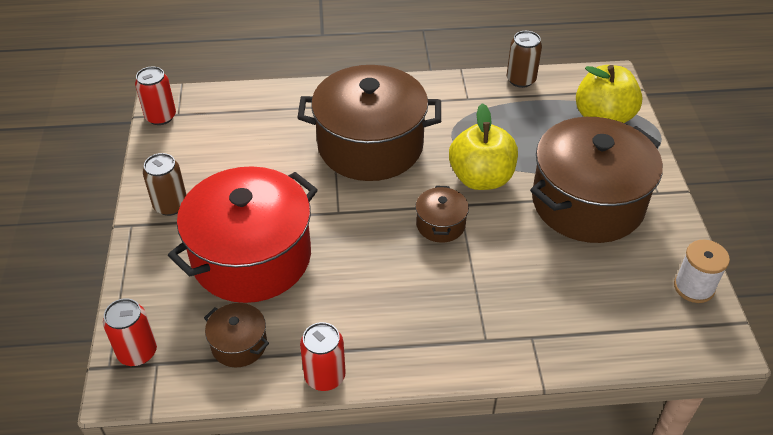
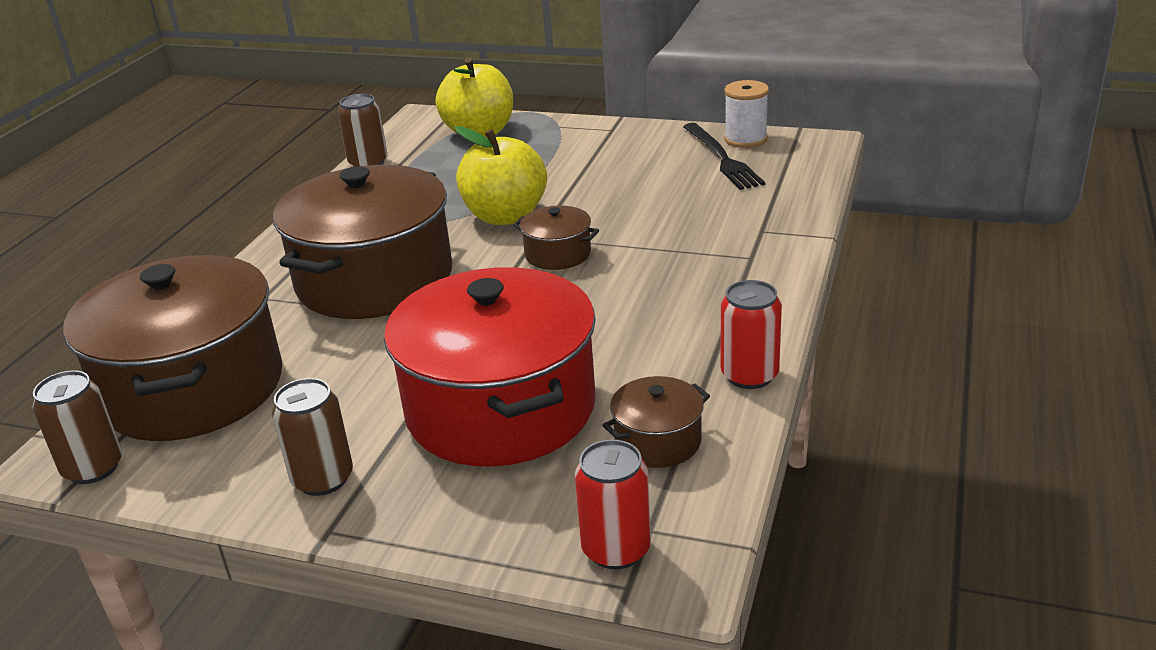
camera: 65 degrees left, 15 degrees down
red can [135,66,176,125] -> brown can [33,370,122,484]
brown pot [530,117,663,243] -> brown pot moved to [63,255,283,441]
none -> black fork [683,123,765,190]

